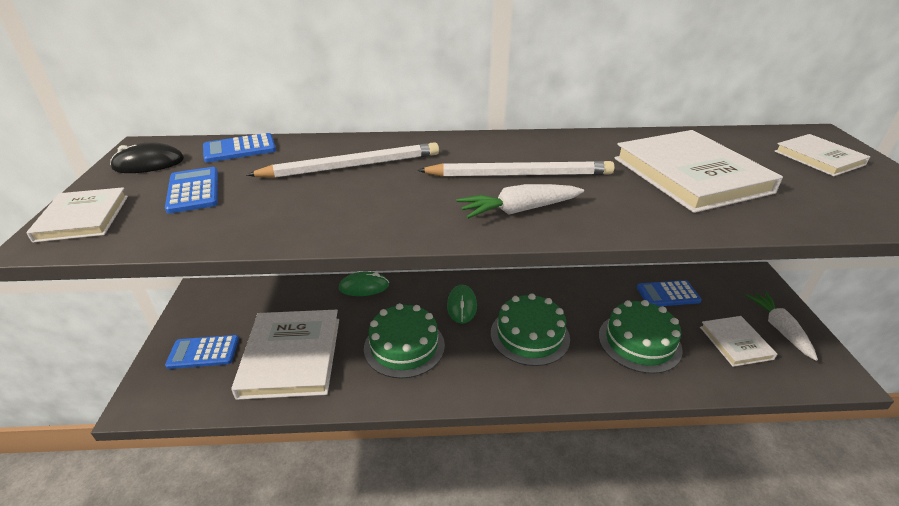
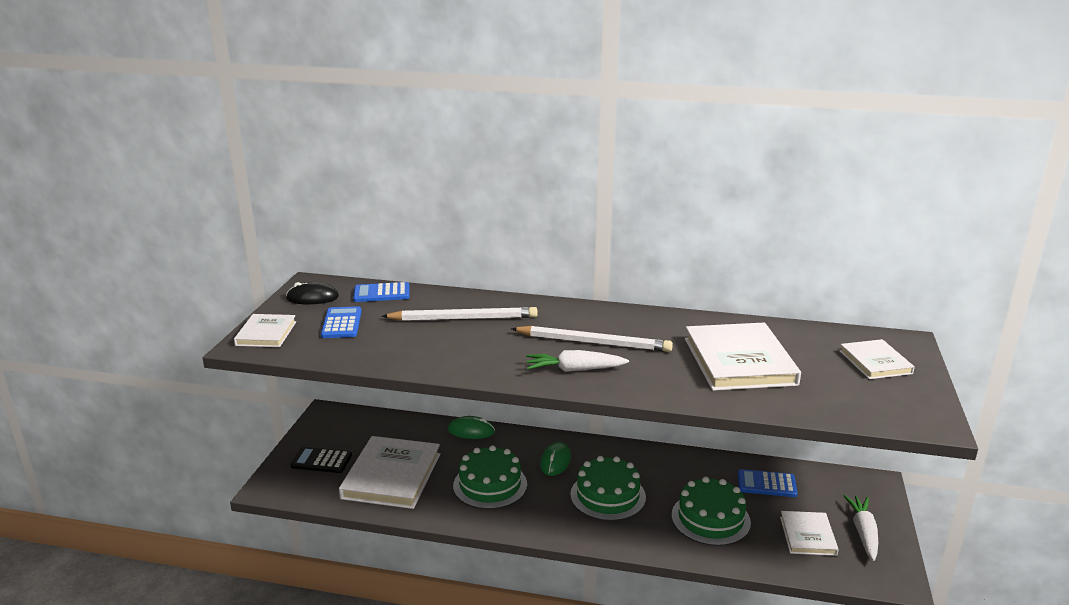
camera: 15 degrees right, 10 degrees down
blue calculator [165,335,239,369] -> black calculator [290,447,352,473]

